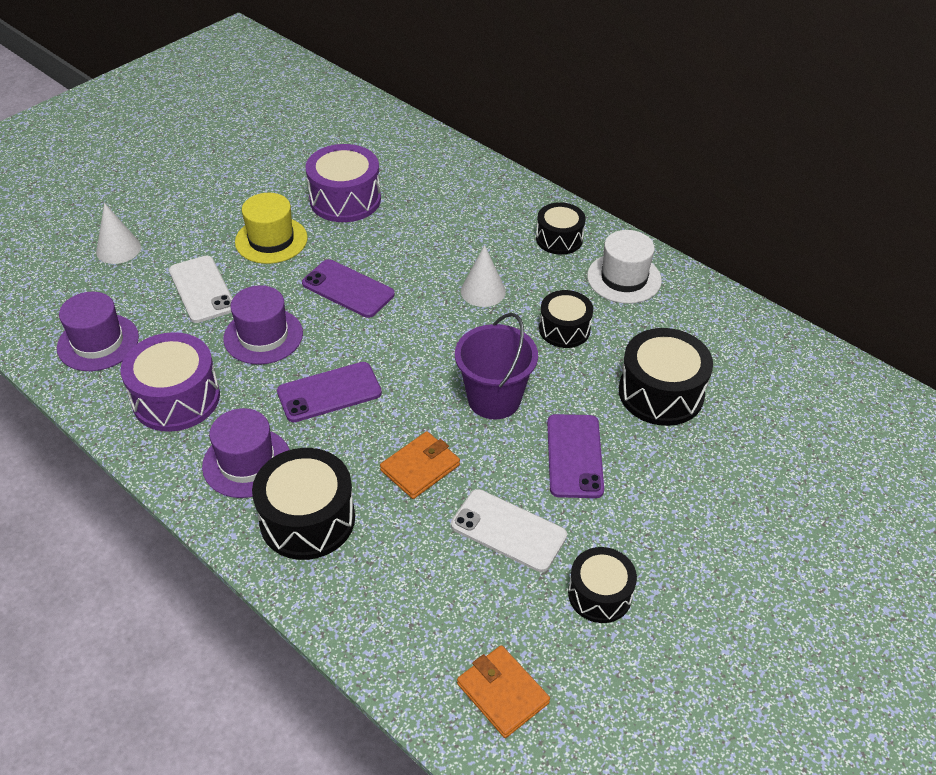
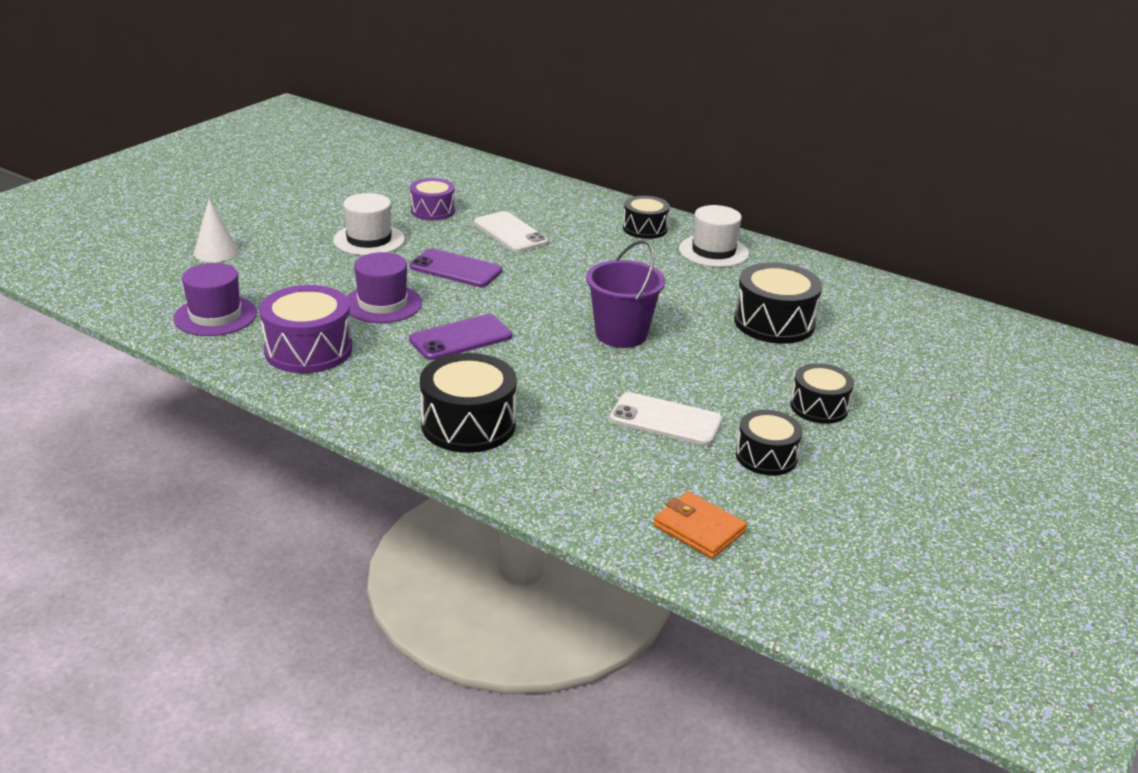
camera: 10 degrees left, 15 degrees down
white phone [169,255,233,323] -> white phone moved to [474,211,548,252]
purple hat [202,408,290,498] -> none
yellow hat [235,193,308,264] -> white hat [333,193,405,256]
purple drum [305,144,381,222] -> purple drum [410,178,455,220], size x0.64
orange wallet [380,431,460,499] -> none
white cone [461,245,506,307] -> none
black drum [539,290,593,348] -> black drum moved to [790,363,854,424]
purple phone [547,414,604,498] -> none

